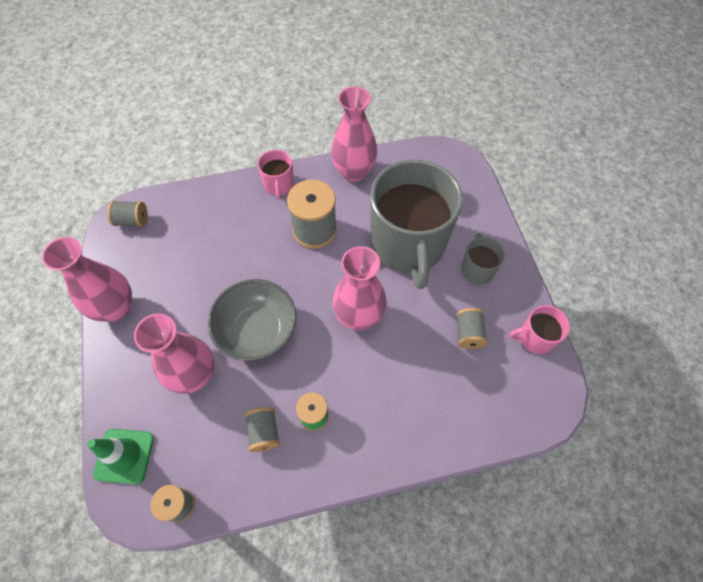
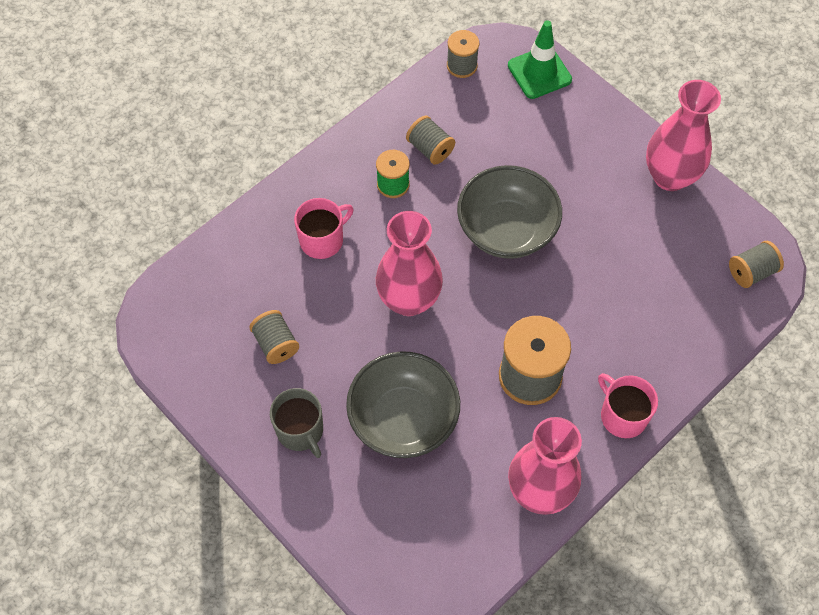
camera: 150 degrees right, 0 degrees up
pink vase [134,313,214,394] -> none
grey mug [370,160,463,289] -> grey bowl [346,351,460,458]
pink mug [509,305,570,354] -> pink mug moved to [294,198,353,259]

